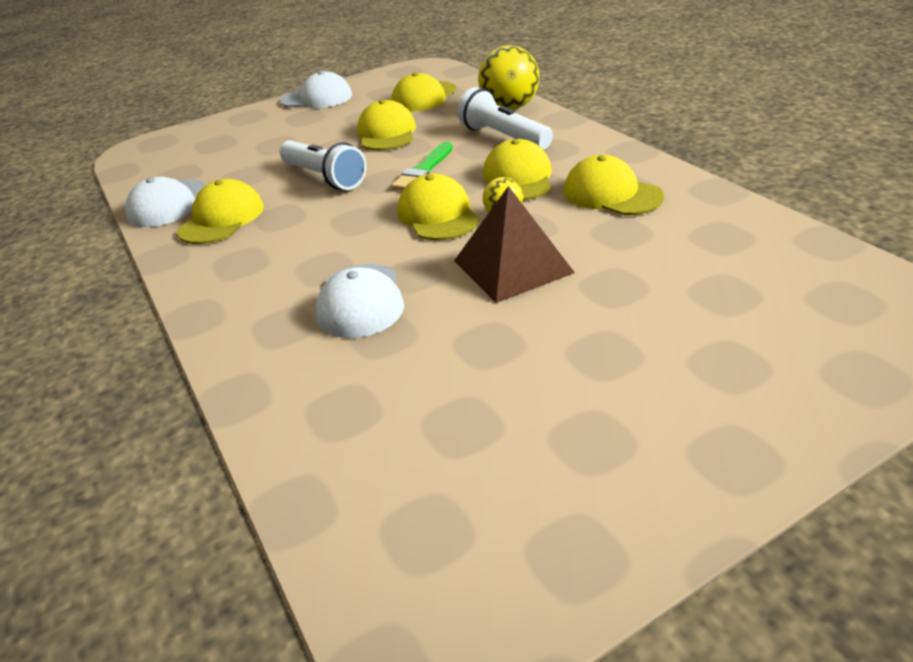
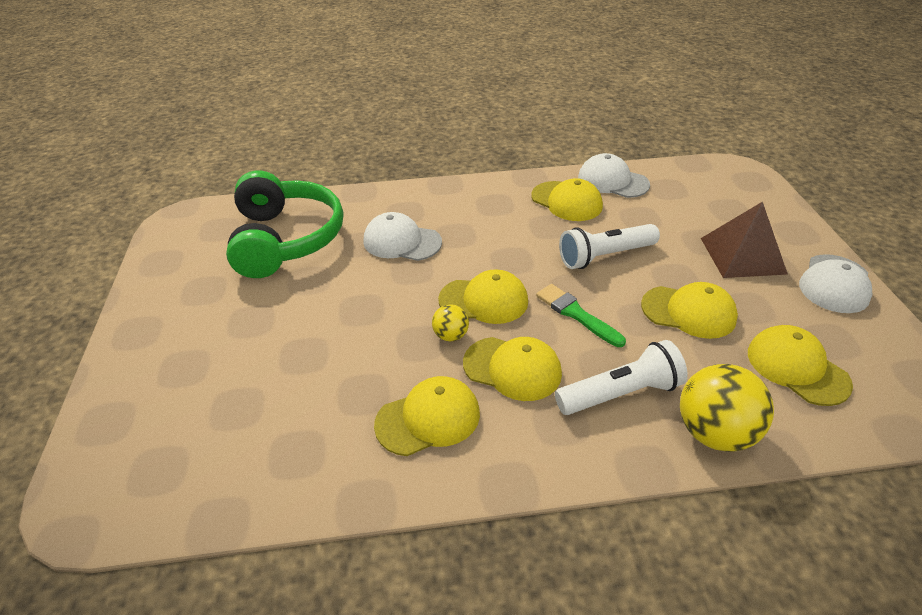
camera: 110 degrees right, 5 degrees up
brown pyramid [454,186,575,303] -> brown pyramid moved to [701,202,788,278]
none -> green headphones [226,170,343,278]

